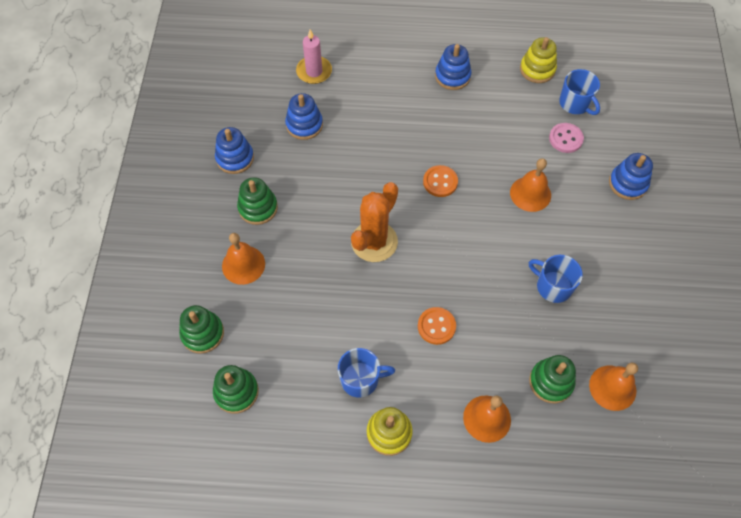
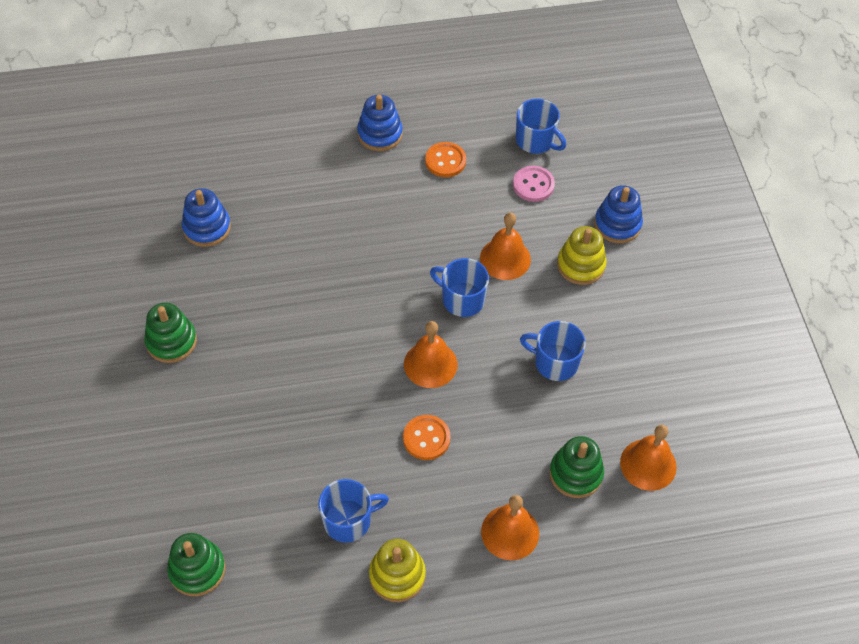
camera: 15 degrees left, 5 degrees down
green stacking toy [179,305,224,354] -> none
blue stacking toy [215,127,254,174] -> none
orange bell [222,233,265,285] -> orange bell moved to [404,321,458,388]
pink candle [296,30,332,84] -> none
orange cactus [351,182,398,262] -> none
orange button [423,165,458,197] -> orange button moved to [425,142,466,177]
yellow stacking toy [520,37,557,83] -> yellow stacking toy moved to [557,226,607,285]
none -> blue mug [430,258,489,317]

